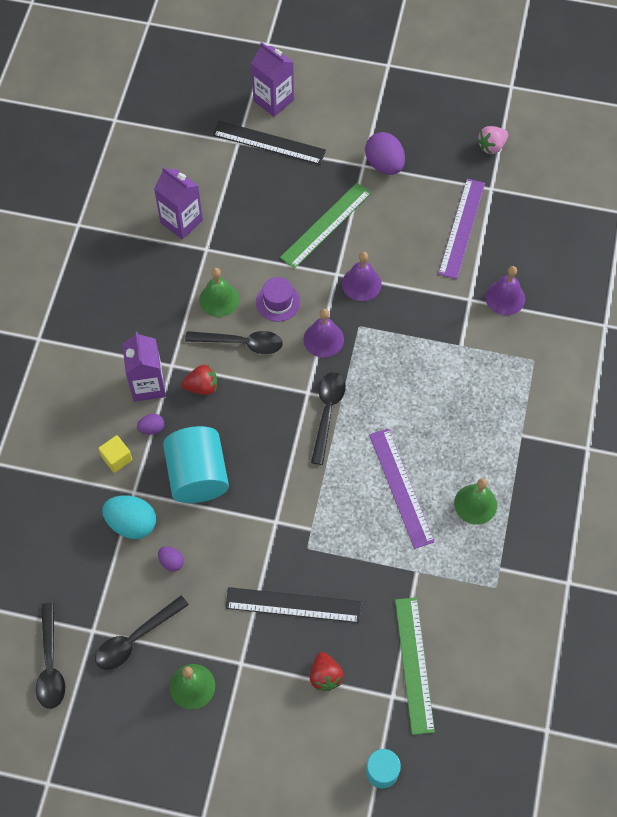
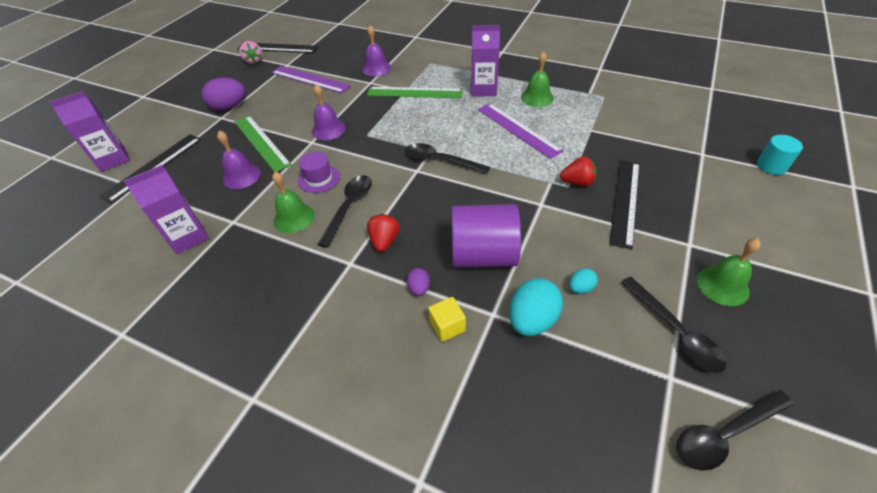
camera: 75 degrees left, 15 degrees down
black spoon [36,603,65,709] -> black spoon turned 150 degrees clockwise [676,390,794,471]
purple carton [122,331,166,402] -> purple carton moved to [471,25,500,97]
purple egg [158,546,184,571] -> turquoise egg [569,268,598,294]
turquoise cylinder [163,426,229,503] -> purple cylinder [451,204,521,268]
purple bell [304,309,344,358] -> purple bell moved to [217,130,261,189]
red strawberry [310,652,344,691] -> red strawberry moved to [560,156,596,186]
purple ruler [369,428,434,549] -> purple ruler turned 60 degrees clockwise [478,103,563,159]
green ruler [395,597,435,735] -> green ruler moved to [367,87,463,98]
none -> black ruler [237,42,318,53]

